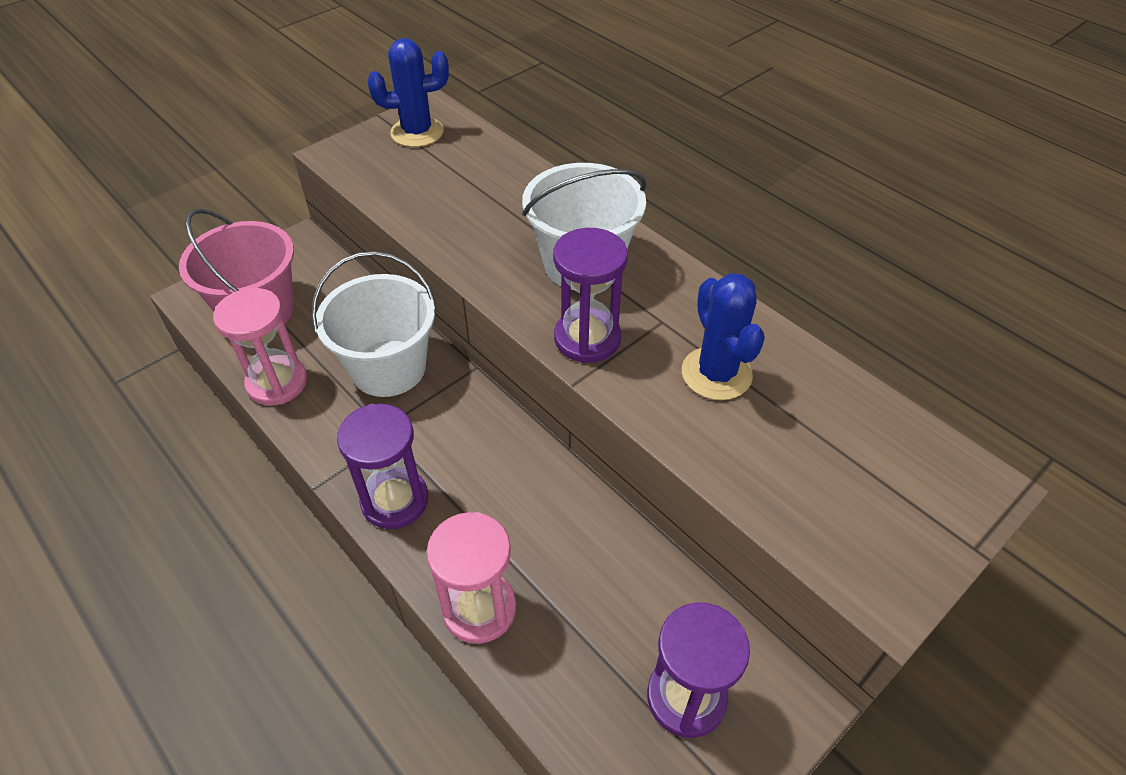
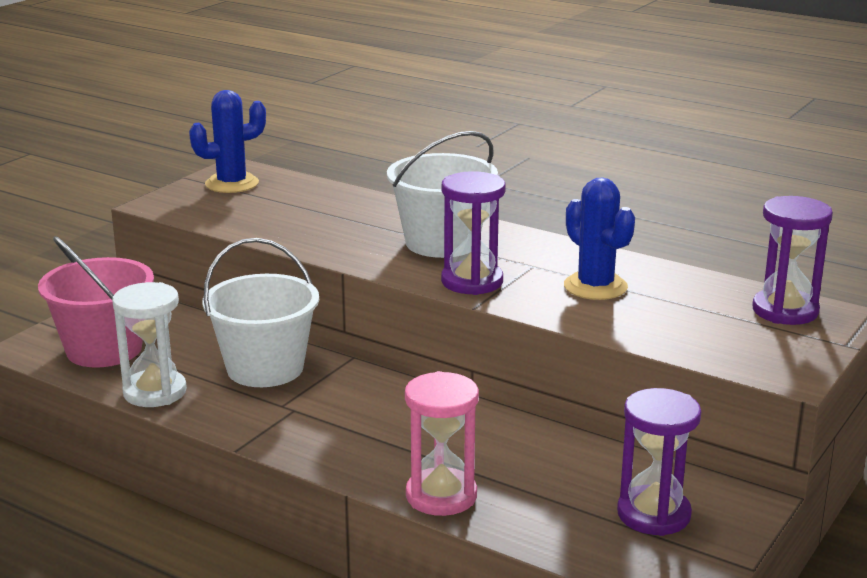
camera: 15 degrees left, 25 degrees down
pink hourglass [213,288,307,405] -> white hourglass [112,282,187,407]
purple hourglass [337,404,428,529] -> purple hourglass moved to [752,196,833,325]

